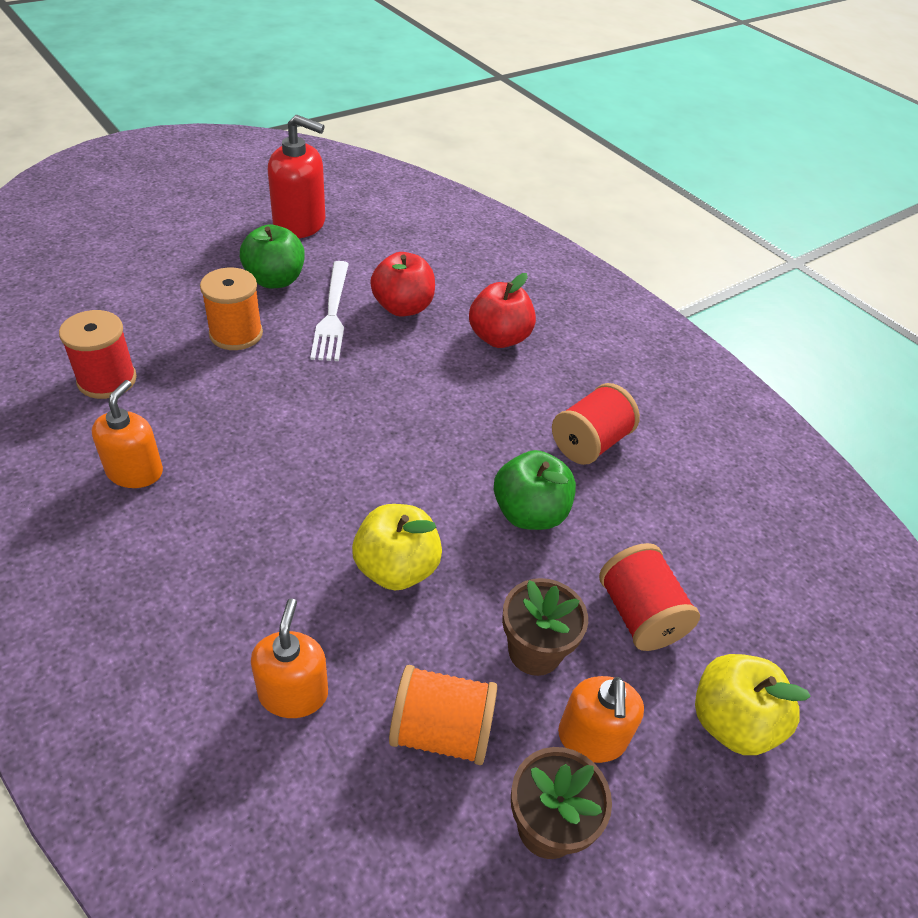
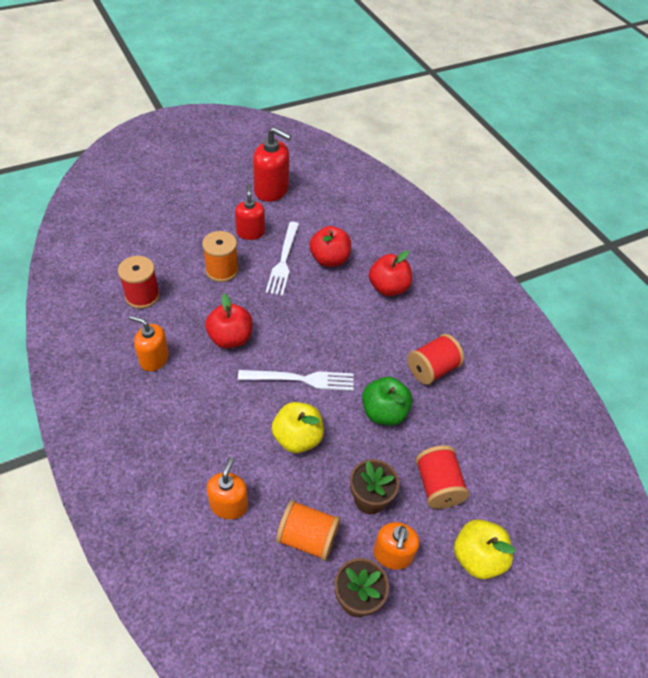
camera: 10 degrees right, 5 degrees up
orange soap dispenser [92,380,163,488] -> orange soap dispenser turned 90 degrees counterclockwise [129,316,169,371]
green apple [240,224,305,289] -> red soap dispenser [235,184,265,240]
none -> red apple [205,293,252,348]
none -> white fork [238,370,354,391]

